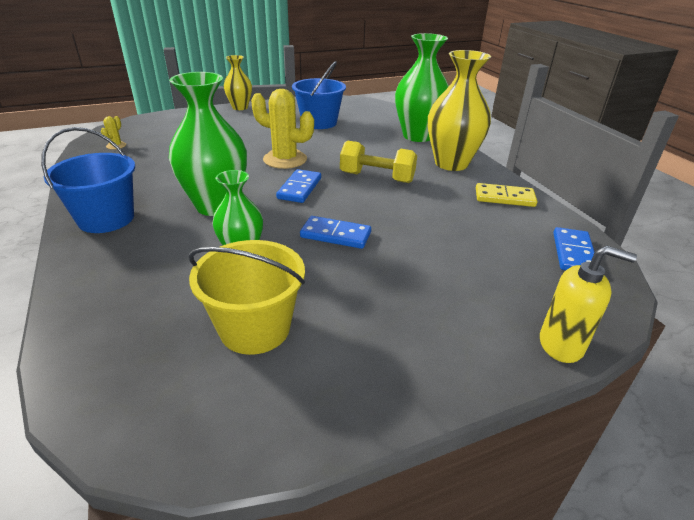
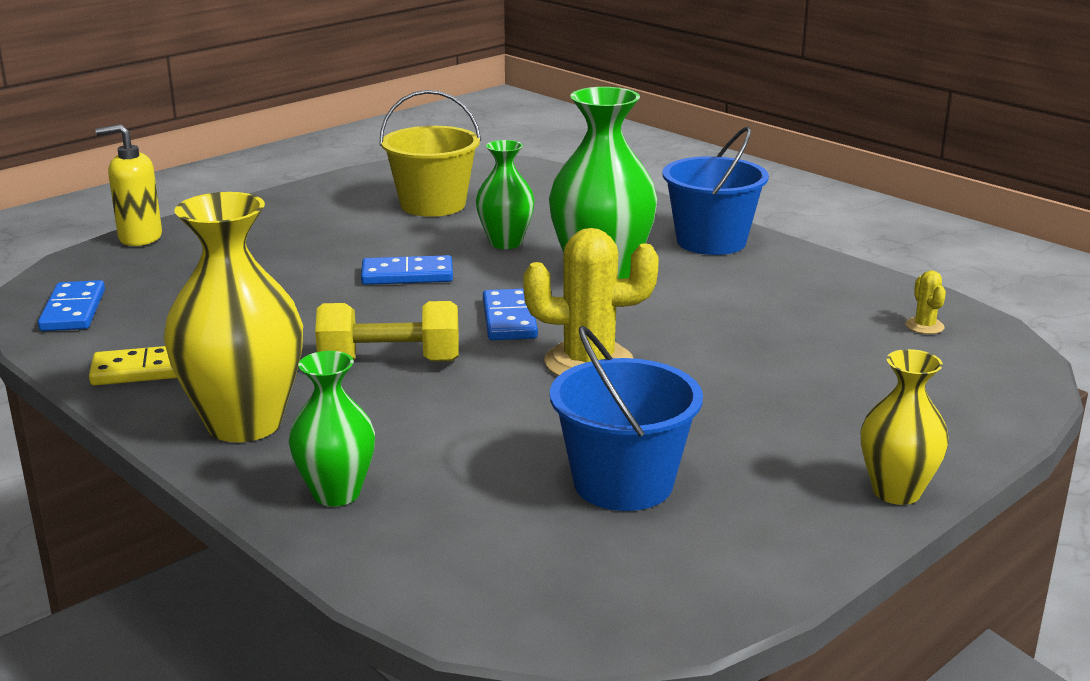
camera: 160 degrees right, 10 degrees down
green vase [395,33,449,142] -> green vase [288,351,375,506], size x0.58

